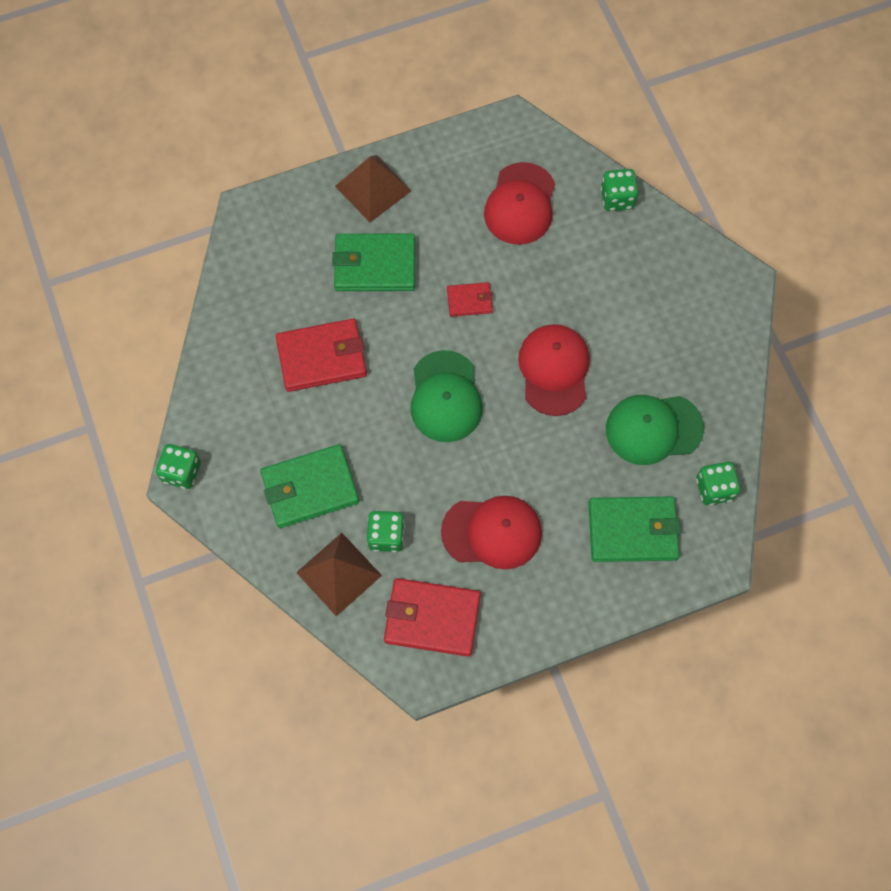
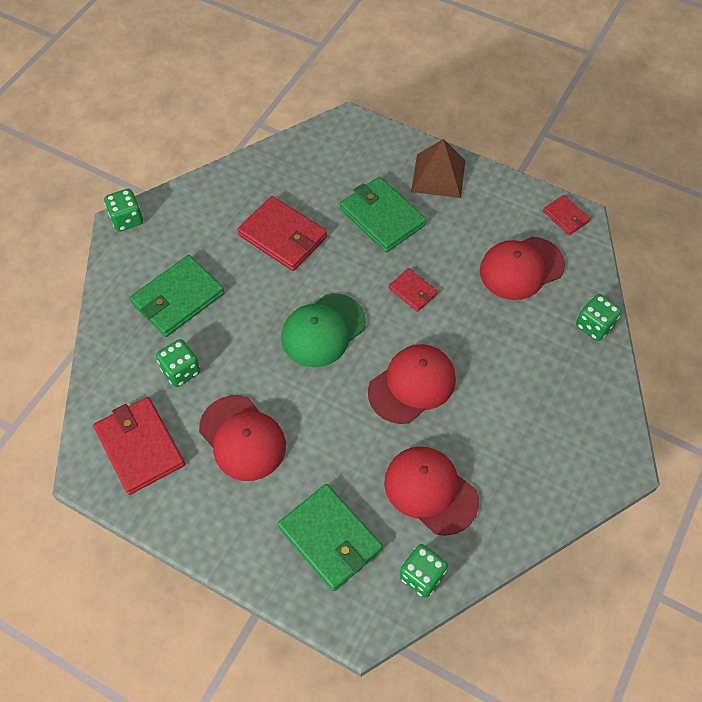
camera: 50 degrees right, 10 degrees down
green wallet [260,444,359,528] -> green wallet turned 75 degrees counterclockwise [130,255,225,337]
brown pyramid [296,533,382,617] -> none
green cap [606,395,704,465] -> red cap [384,446,479,536]
none -> red wallet [543,195,590,235]

